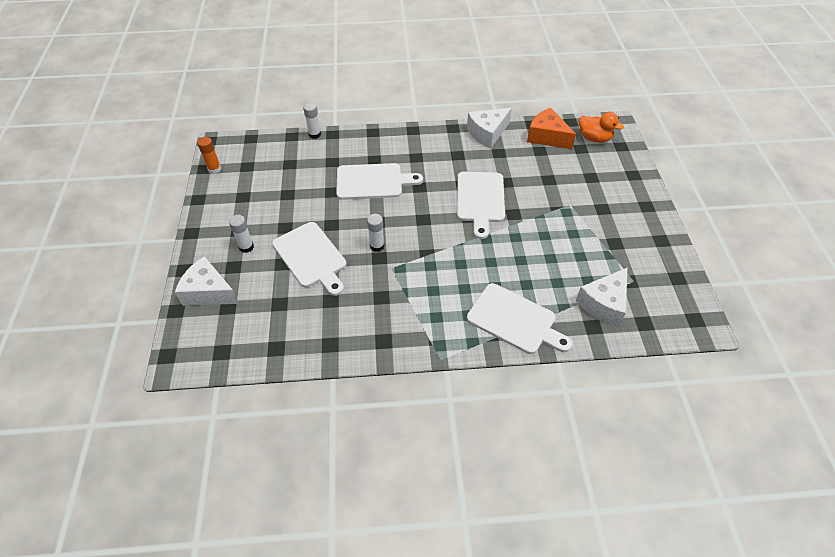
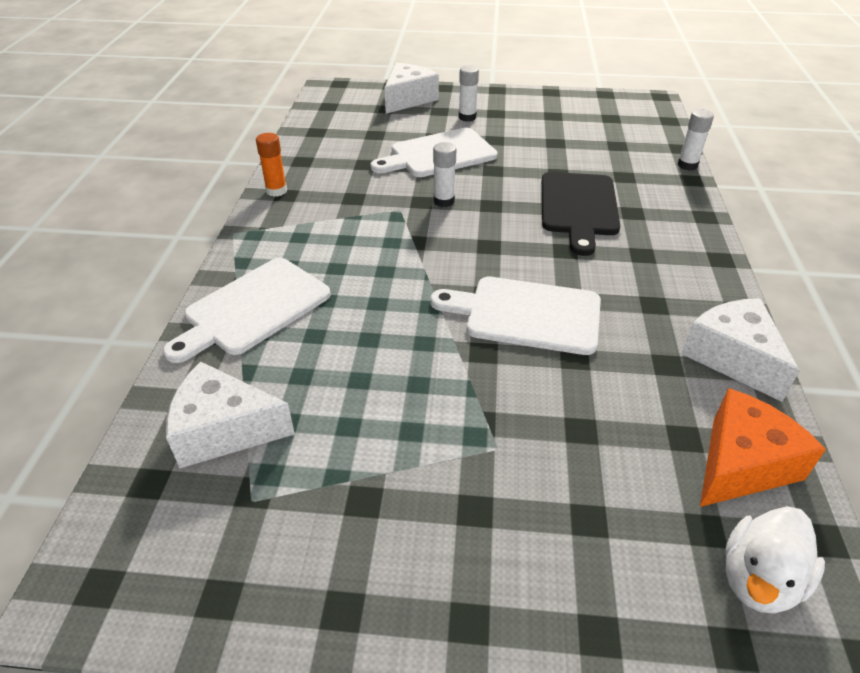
camera: 100 degrees right, 10 degrees down
orange glue stick [197,137,221,174] -> orange glue stick moved to [256,133,287,197]
white cutting board [336,163,423,200] -> black cutting board [542,172,620,256]
white cheese [575,268,627,326] -> white cheese turned 45 degrees counterclockwise [166,361,295,468]
orange duck [579,112,624,143] -> white duck [725,506,825,614]

